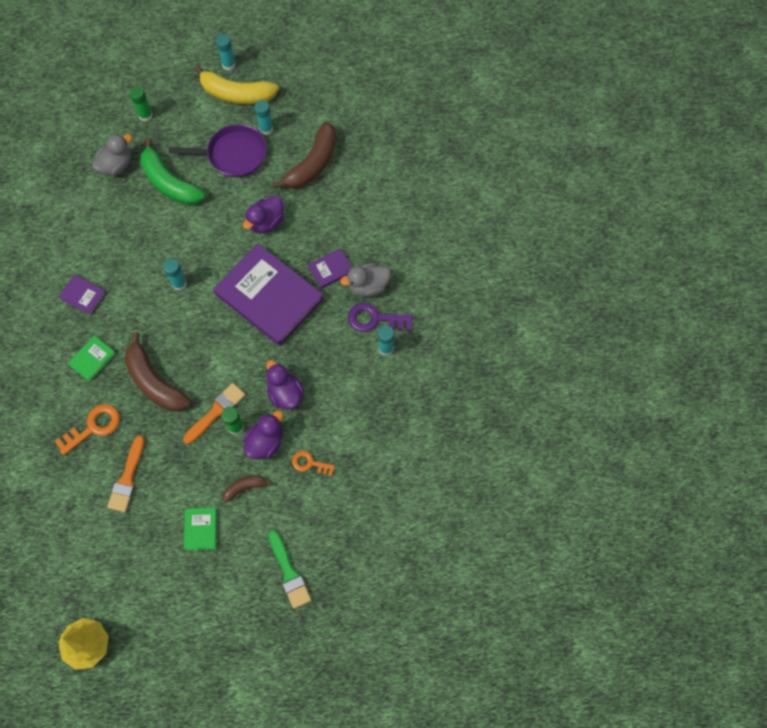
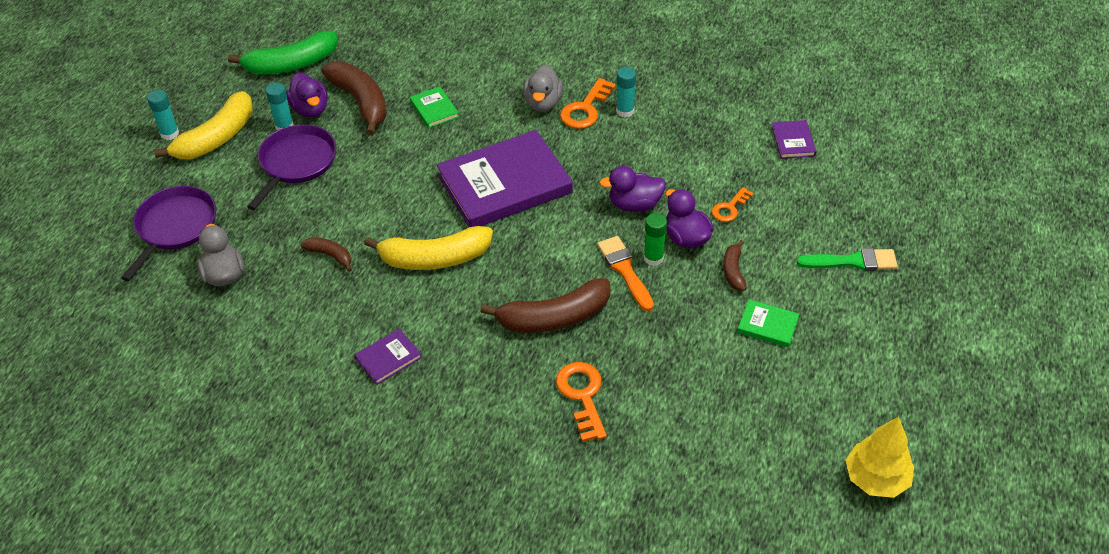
camera: 65 degrees left, 20 degrees down
green book [68,335,116,382] -> green book moved to [410,87,459,128]
orange brush [107,436,145,512] -> none
green glue stick [129,86,153,122] -> purple pan [121,186,216,281]
green banana [140,138,206,205] -> green banana moved to [228,31,337,74]
turquoise glue stick [163,259,187,290] -> yellow banana [364,226,493,270]
purple duck [243,196,284,234] -> purple duck moved to [286,72,328,118]
purple book [308,249,352,289] -> purple book moved to [772,120,816,159]
purple key [348,303,413,332] -> orange key [560,78,616,129]
none -> brown banana [301,237,352,272]

